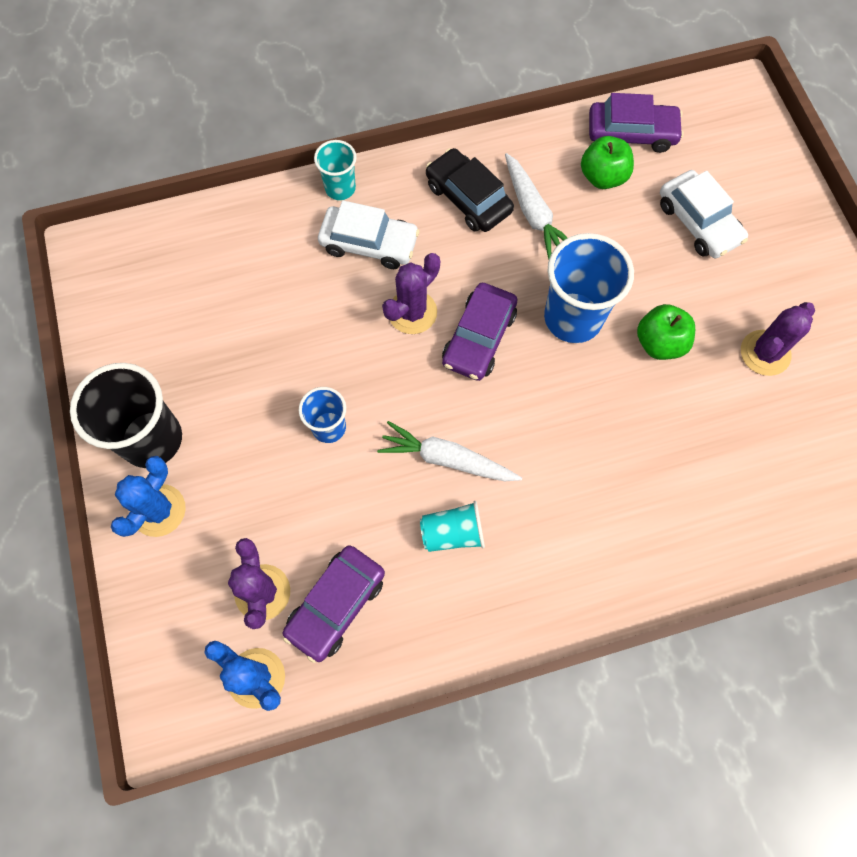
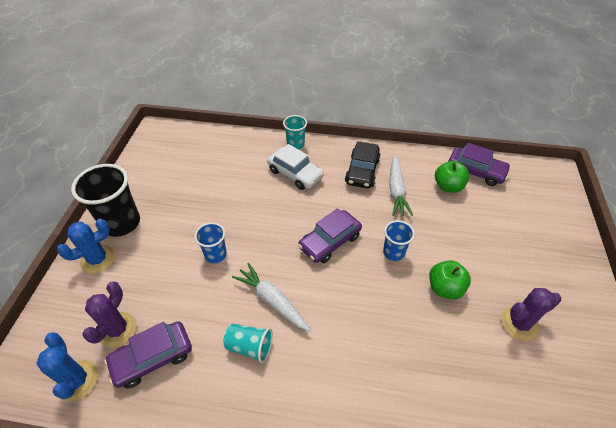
camera: 25 degrees right, 20 degrees down
purple cactus [382,253,440,334] -> none
black car [426,148,514,232] -> black car turned 150 degrees counterclockwise [345,141,381,188]
blue cup [544,233,634,343] -> blue cup [383,220,415,261], size x0.55
white car [660,170,748,258] -> none

